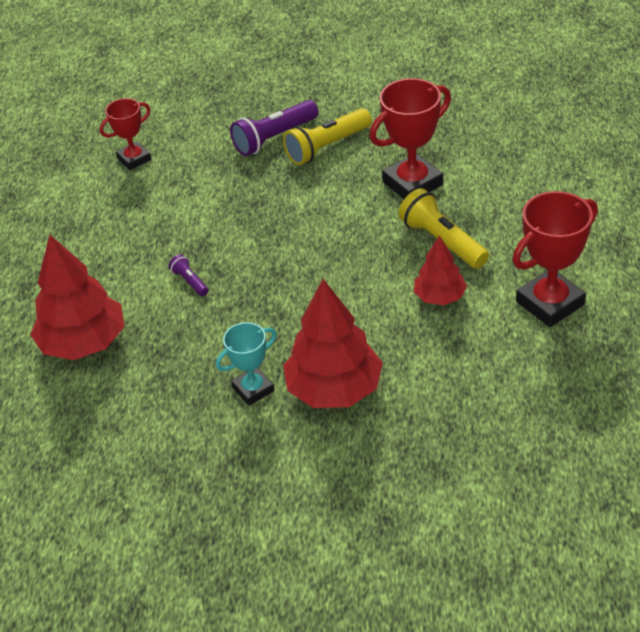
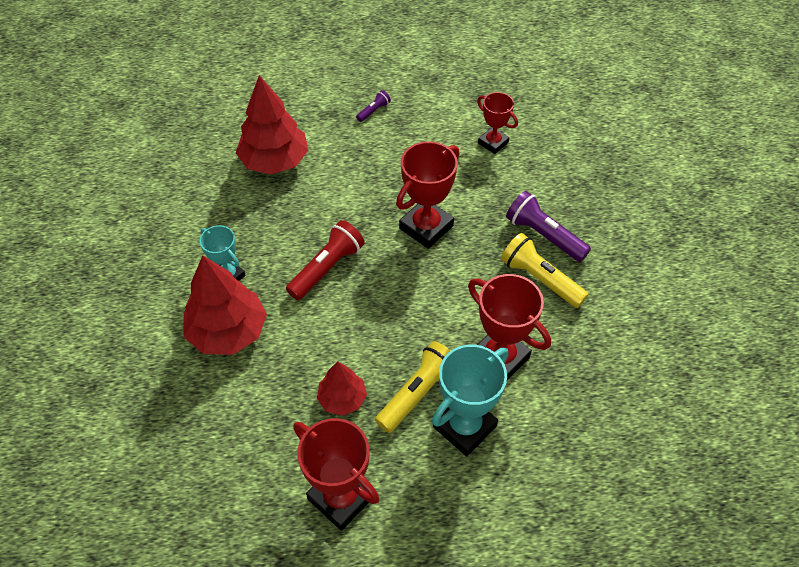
camera: 75 degrees right, 10 degrees up
purple flashlight [169,254,208,296] -> purple flashlight moved to [356,90,391,122]
none -> red flashlight [286,220,365,300]
none -> red trophy [396,141,459,249]
none -> turquoise trophy [432,345,508,456]

